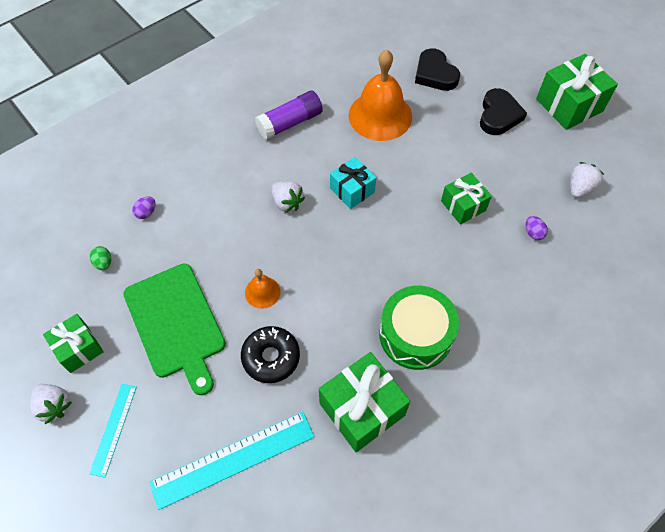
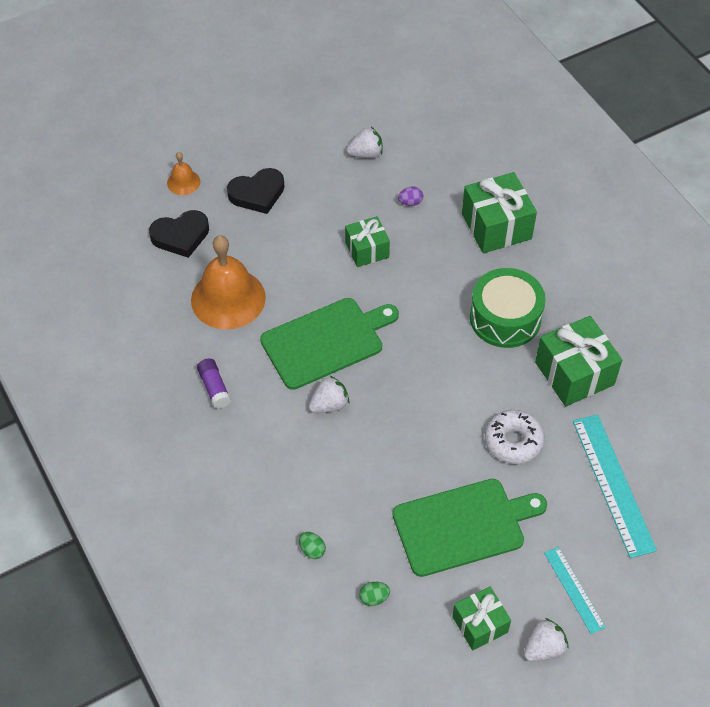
camera: 80 degrees left, 5 degrees down
turquoise ruler [89,384,137,478] -> turquoise ruler turned 45 degrees clockwise [544,547,606,634]
purple egg [132,196,156,219] -> green egg [299,532,326,559]
black donut [241,326,300,383] -> white donut [485,410,545,464]
orange bell [245,269,281,309] -> orange bell moved to [167,152,201,195]
purple glue stick [255,91,323,140] -> purple glue stick [197,358,231,409], size x0.64
turquoise gift [330,157,376,209] -> green cutting board [260,298,399,390]
black heart [480,88,527,135] -> black heart turned 135 degrees clockwise [227,168,285,214]
green gift [536,54,618,130] -> green gift moved to [462,172,537,253]
white strawberry [570,162,604,198] -> white strawberry turned 120 degrees clockwise [347,127,383,158]

